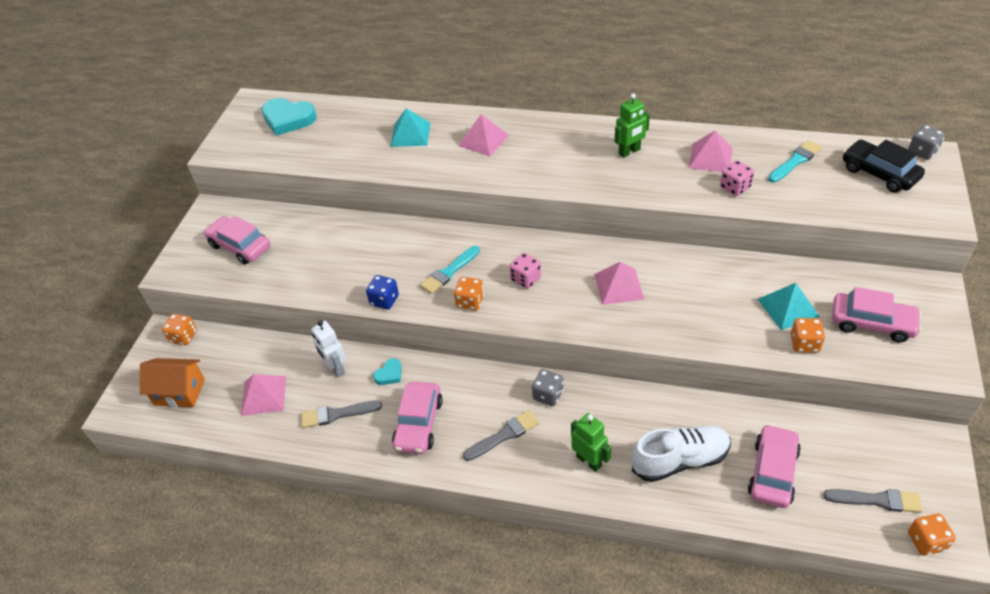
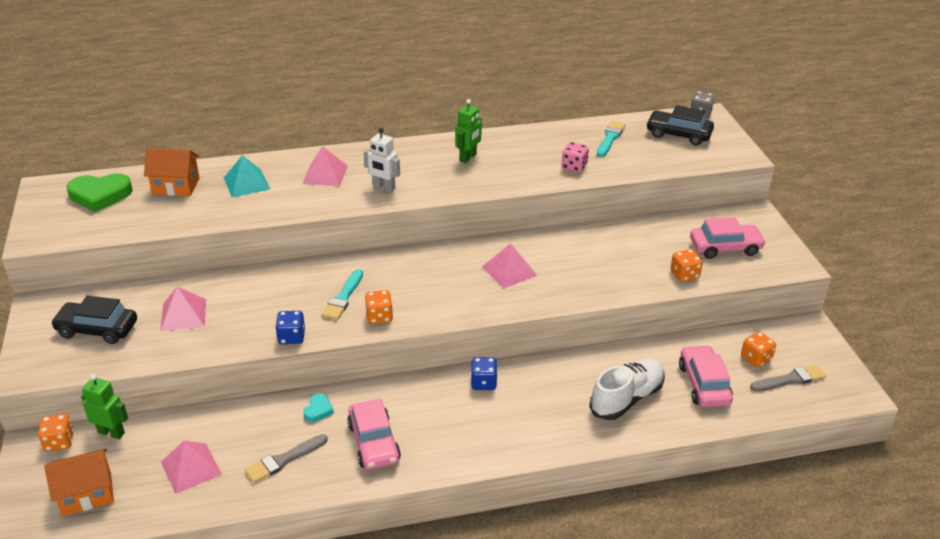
camera: 30 degrees left, 10 degrees down
pink car [204,216,271,264] -> black car [51,296,137,344]
turquoise heart [261,98,317,136] -> green heart [67,173,133,212]
white robot [311,320,346,377] -> white robot moved to [364,128,400,192]
grey brush [463,410,539,461] -> none
pink dice [509,253,541,289] -> none
grey dice [532,369,564,406] -> blue dice [471,357,498,390]
green robot [571,413,612,472] -> green robot moved to [81,374,128,439]
pink pyramid [689,131,733,172] -> pink pyramid moved to [160,287,206,332]
turquoise pyramid [758,283,820,330] -> none
orange dice [908,514,956,556] -> orange dice moved to [741,332,776,368]
none -> orange house [144,148,200,196]

